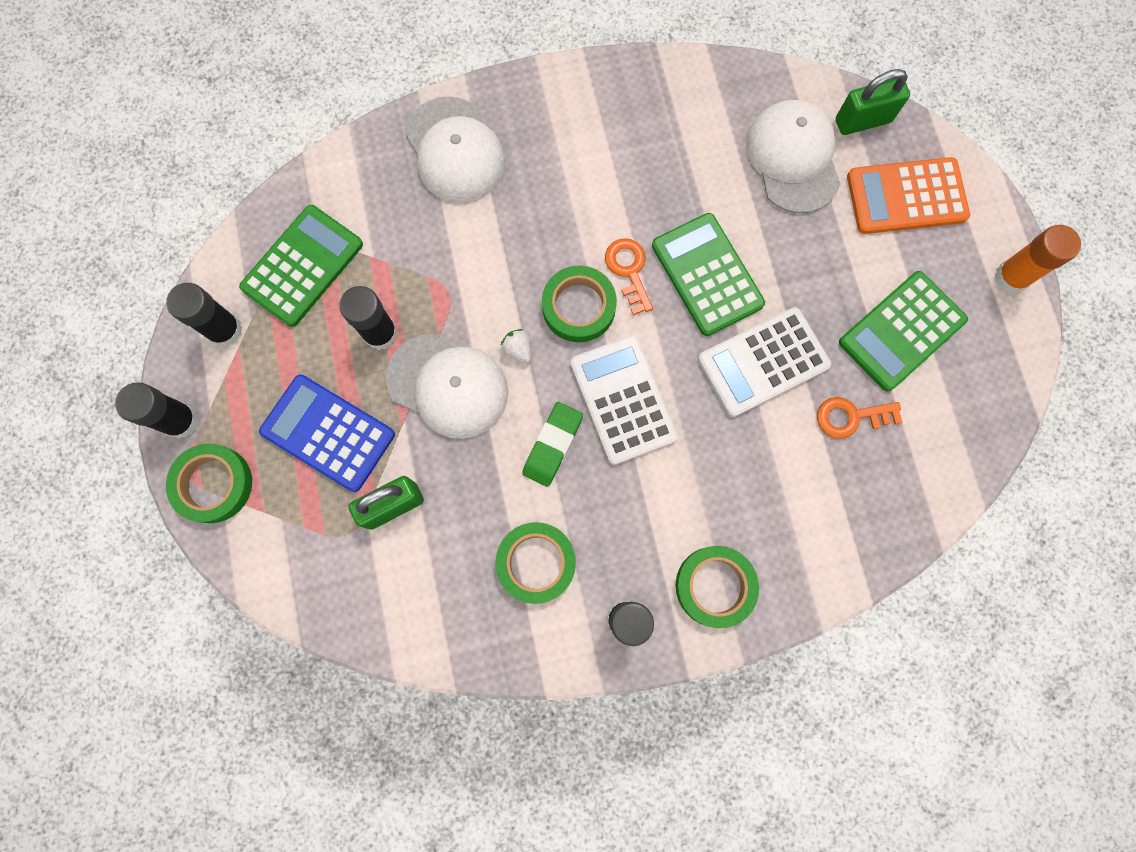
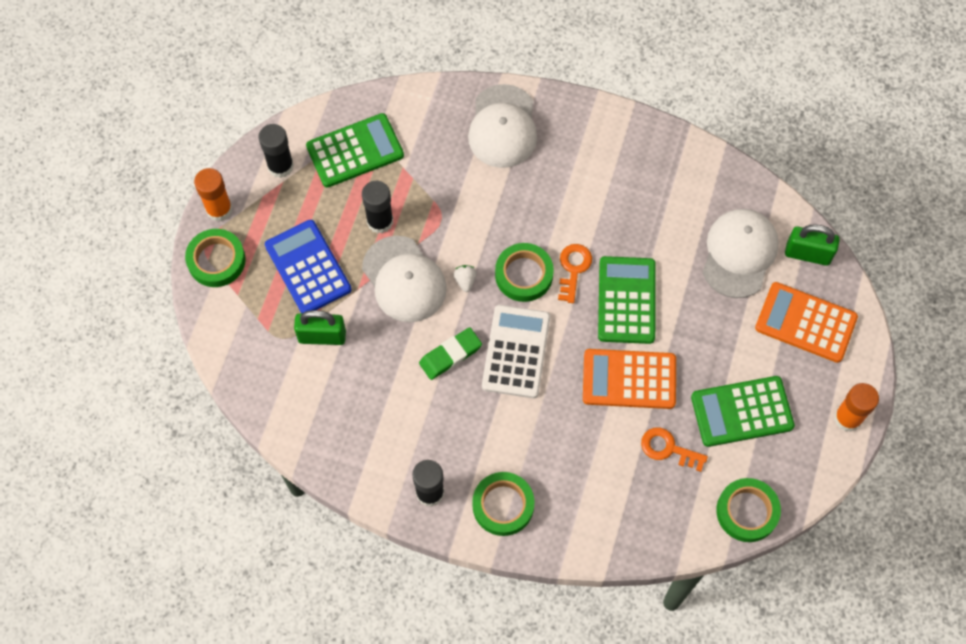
camera: 30 degrees right, 10 degrees down
black glue stick [115,382,199,439] -> orange glue stick [194,168,232,221]
green tape [495,522,576,604] -> green tape moved to [716,478,781,542]
white calculator [698,307,831,417] -> orange calculator [583,349,676,409]

